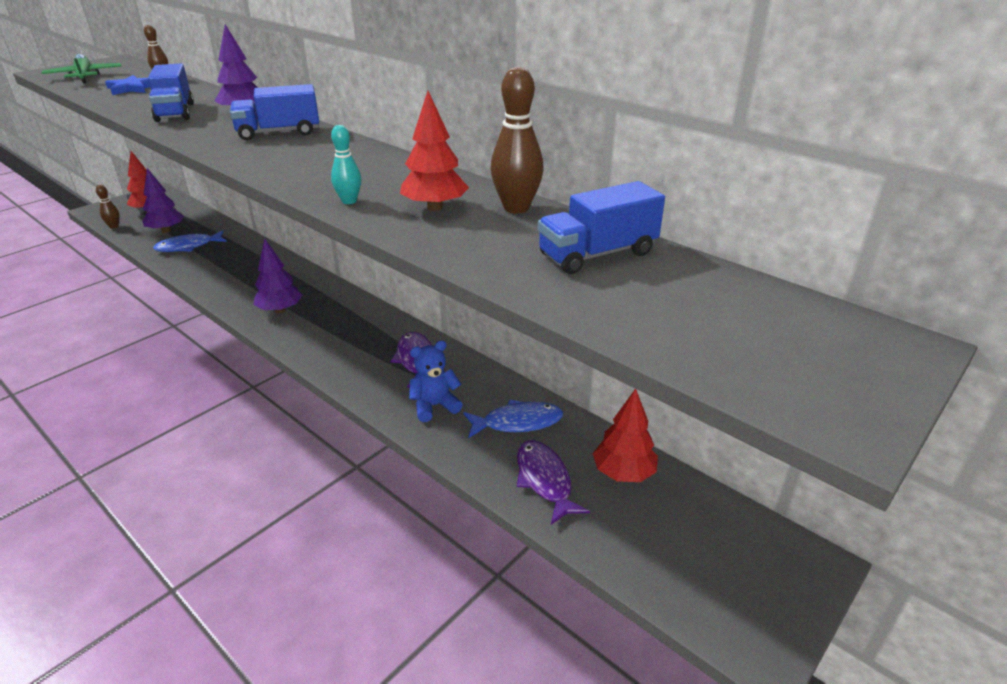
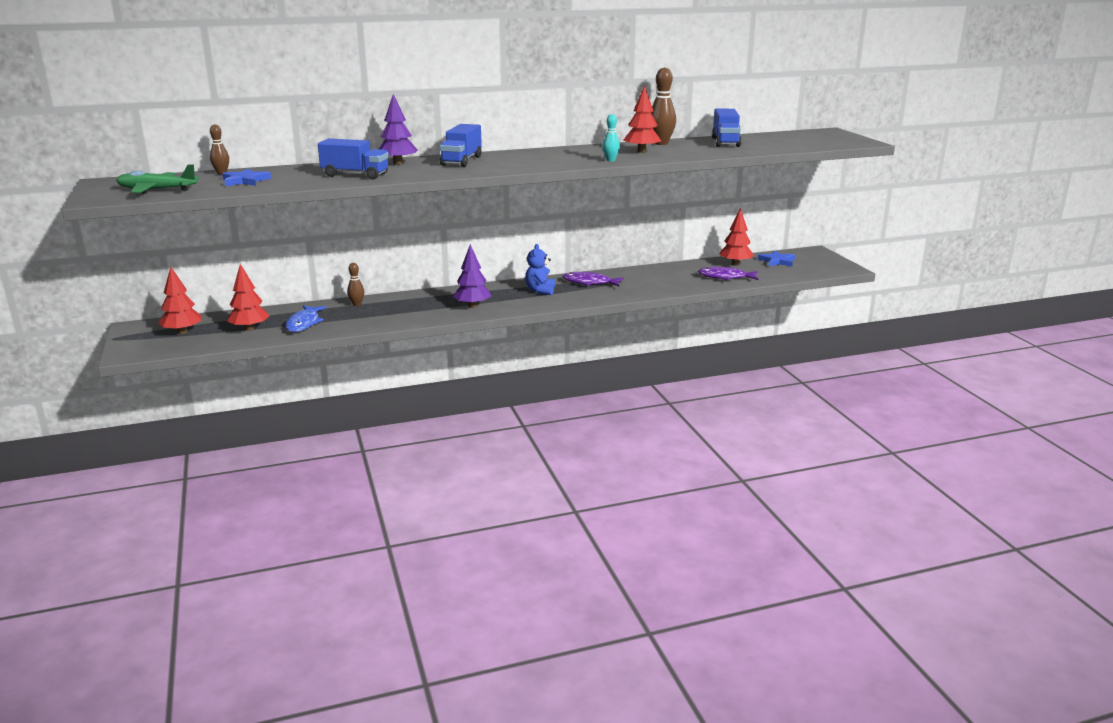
camera: 60 degrees left, 10 degrees down
brown bowling pin [96,185,120,228] -> brown bowling pin moved to [347,263,364,306]
purple tree [142,168,184,233] -> red tree [227,264,269,331]
blue teddy bear [409,340,463,422] -> blue teddy bear moved to [525,244,555,295]
blue fish [464,400,563,438] -> none
none -> blue star [758,250,795,267]

